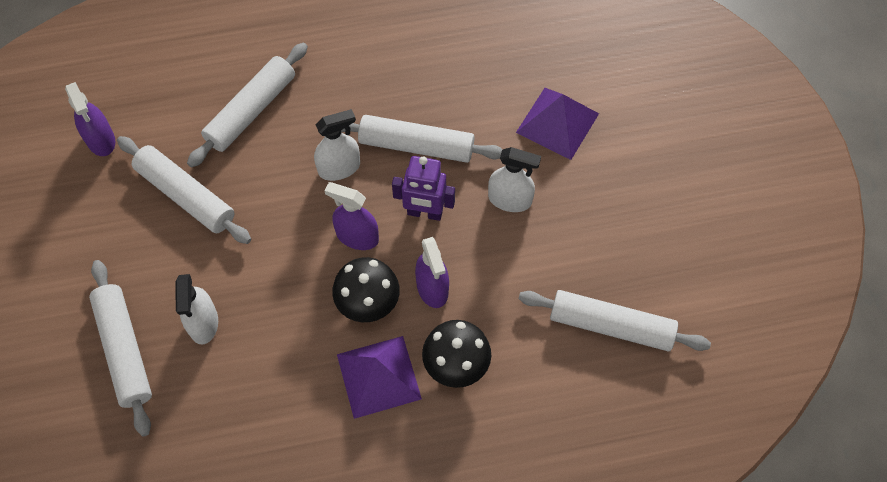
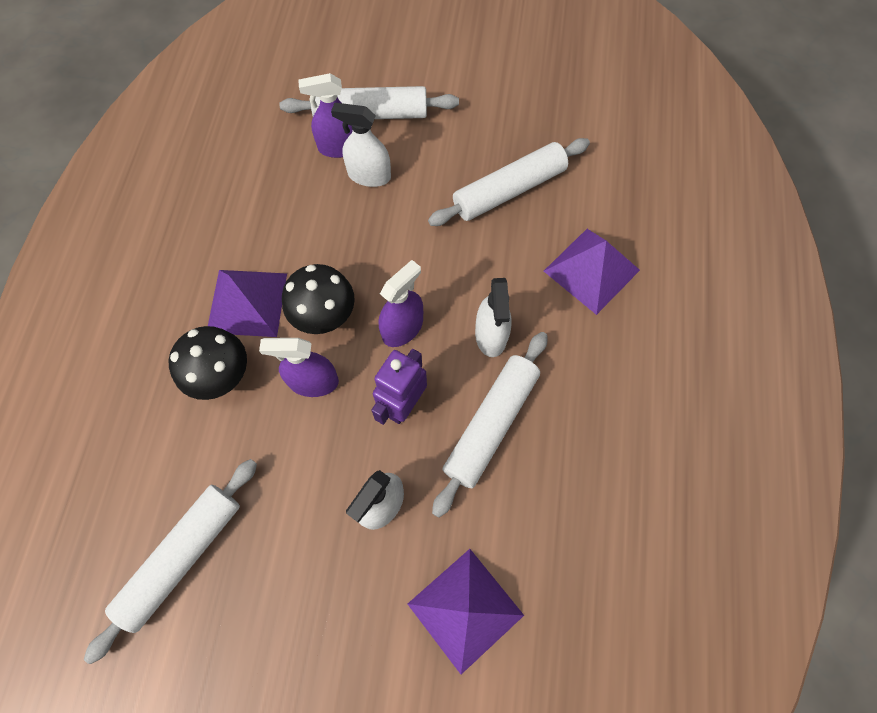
camera: 110 degrees right, 5 degrees up
purple spray bottle [65,82,115,156] -> purple spray bottle moved to [298,73,353,158]
white rolling pin [187,43,308,167] -> purple pyramid [544,229,640,315]

